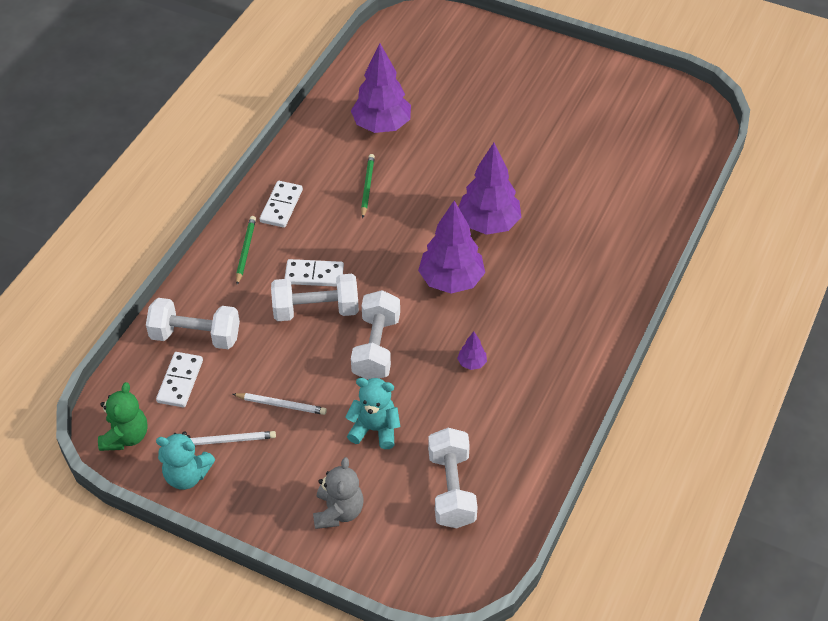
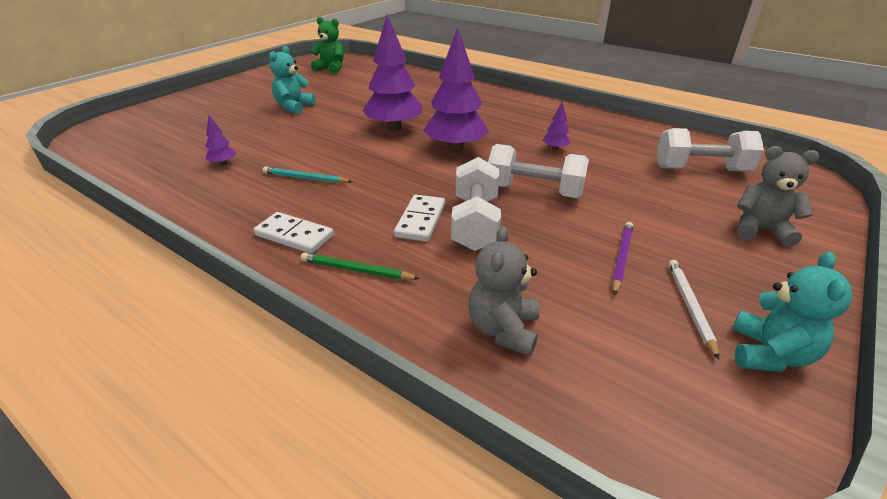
camera: 80 degrees left, 15 degrees down
green teddy bear [98,382,148,451] -> green teddy bear moved to [311,17,344,74]
white dumbbell [146,298,240,349] -> grey teddy bear [469,226,540,356]
white domino [156,352,203,407] -> none
white pencil [232,393,327,415] -> purple pencil [612,222,633,295]
turquoise teddy bear [345,378,400,449] -> turquoise teddy bear moved to [269,46,316,114]
purple tree [351,43,411,133] -> purple tree [206,115,236,166], size x0.43
green pencil [361,154,375,218] -> turquoise pencil [263,166,353,184]

